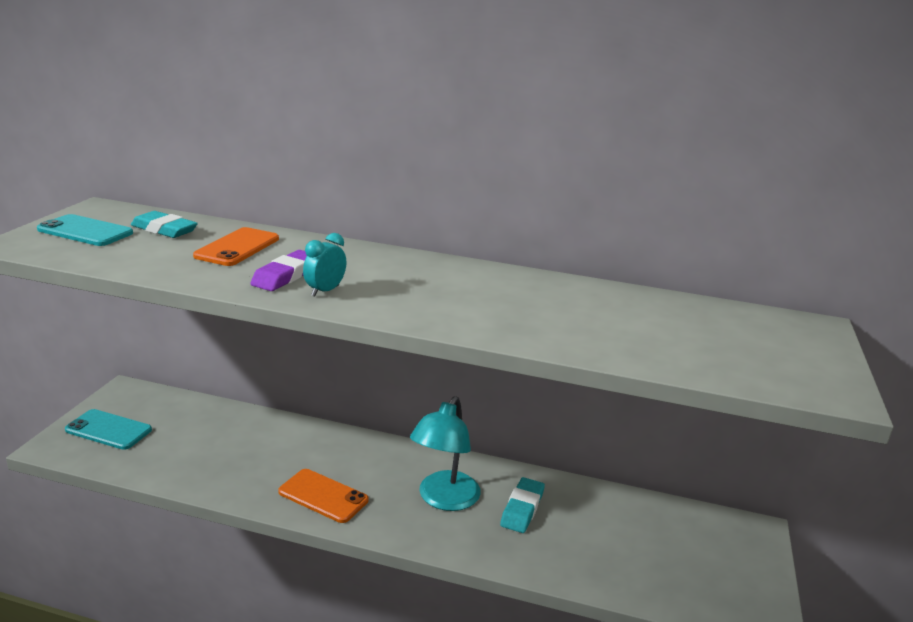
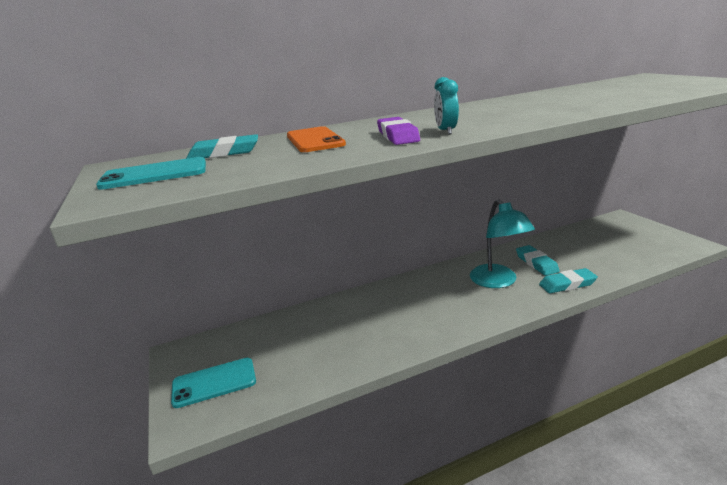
camera: 35 degrees left, 0 degrees up
orange phone [278,469,369,523] -> none
none -> turquoise eraser [539,268,598,293]

